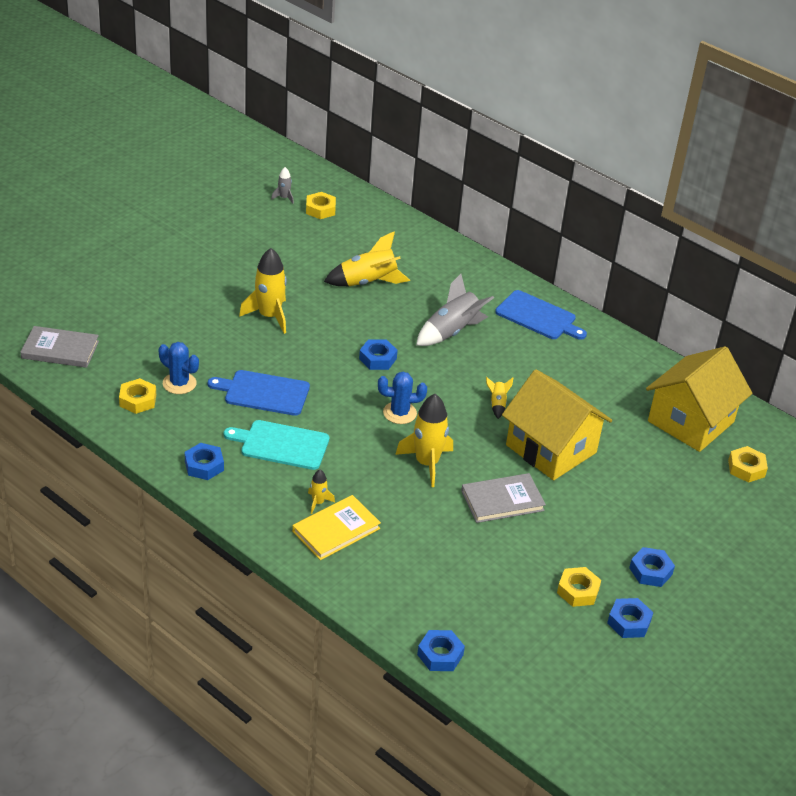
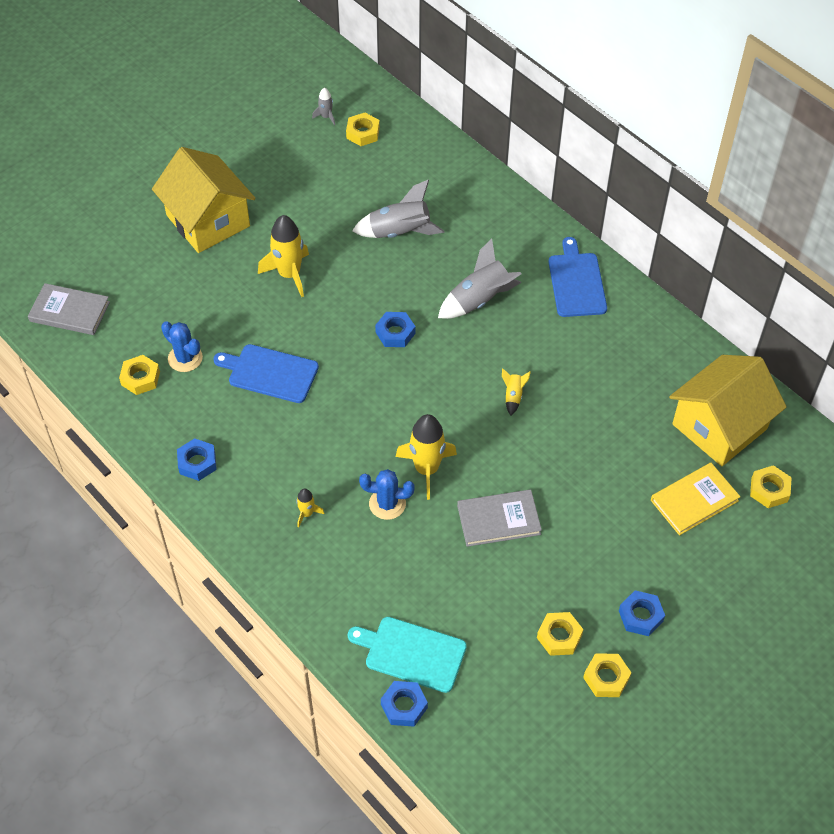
camera: 10 degrees right, 15 degrees up
turquoise cutting board [224,420,329,470] -> turquoise cutting board moved to [348,617,467,693]
yellow book [292,495,381,560] -> yellow book moved to [651,463,740,536]
yellow rocket [324,231,410,286] -> grey rocket [352,180,444,238]
blue cactus [378,372,427,424] -> blue cactus moved to [359,469,415,520]
blue cutting board [495,290,587,340] -> blue cutting board turned 135 degrees counterclockwise [548,237,607,317]
yellow house [502,369,612,480] -> yellow house moved to [152,147,256,253]
blue nut [607,598,653,638] -> yellow nut [583,653,631,697]

